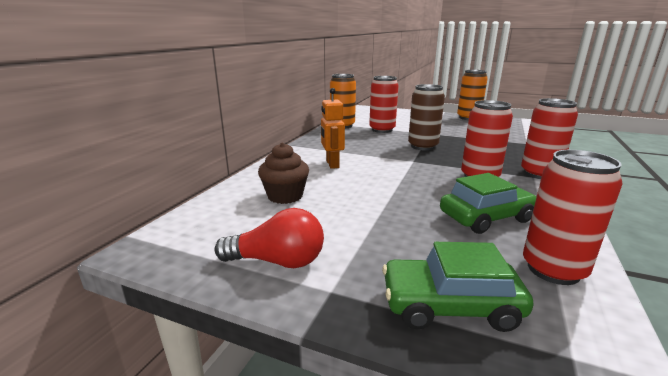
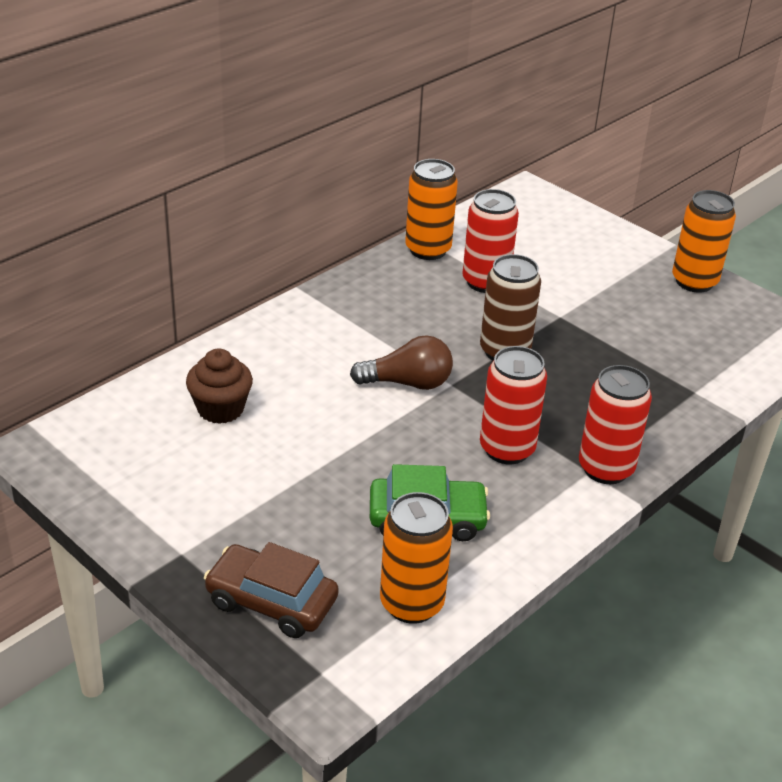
camera: 20 degrees right, 15 degrees up
red light bulb [214,208,324,268] -> none
orange robot [321,88,345,169] -> none
green car [382,242,533,332] -> brown car [204,542,339,638]
red can [523,150,623,285] -> orange can [380,492,453,624]
none -> brown light bulb [350,335,453,390]

